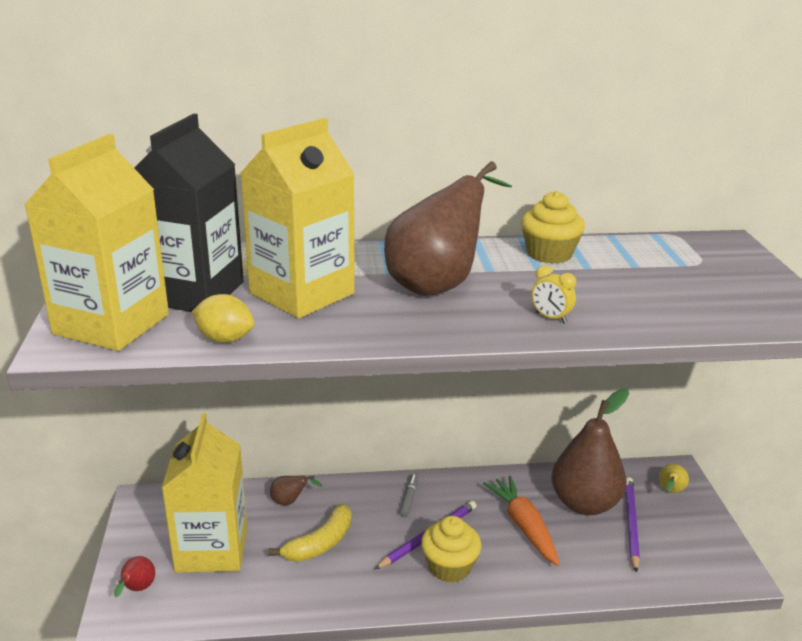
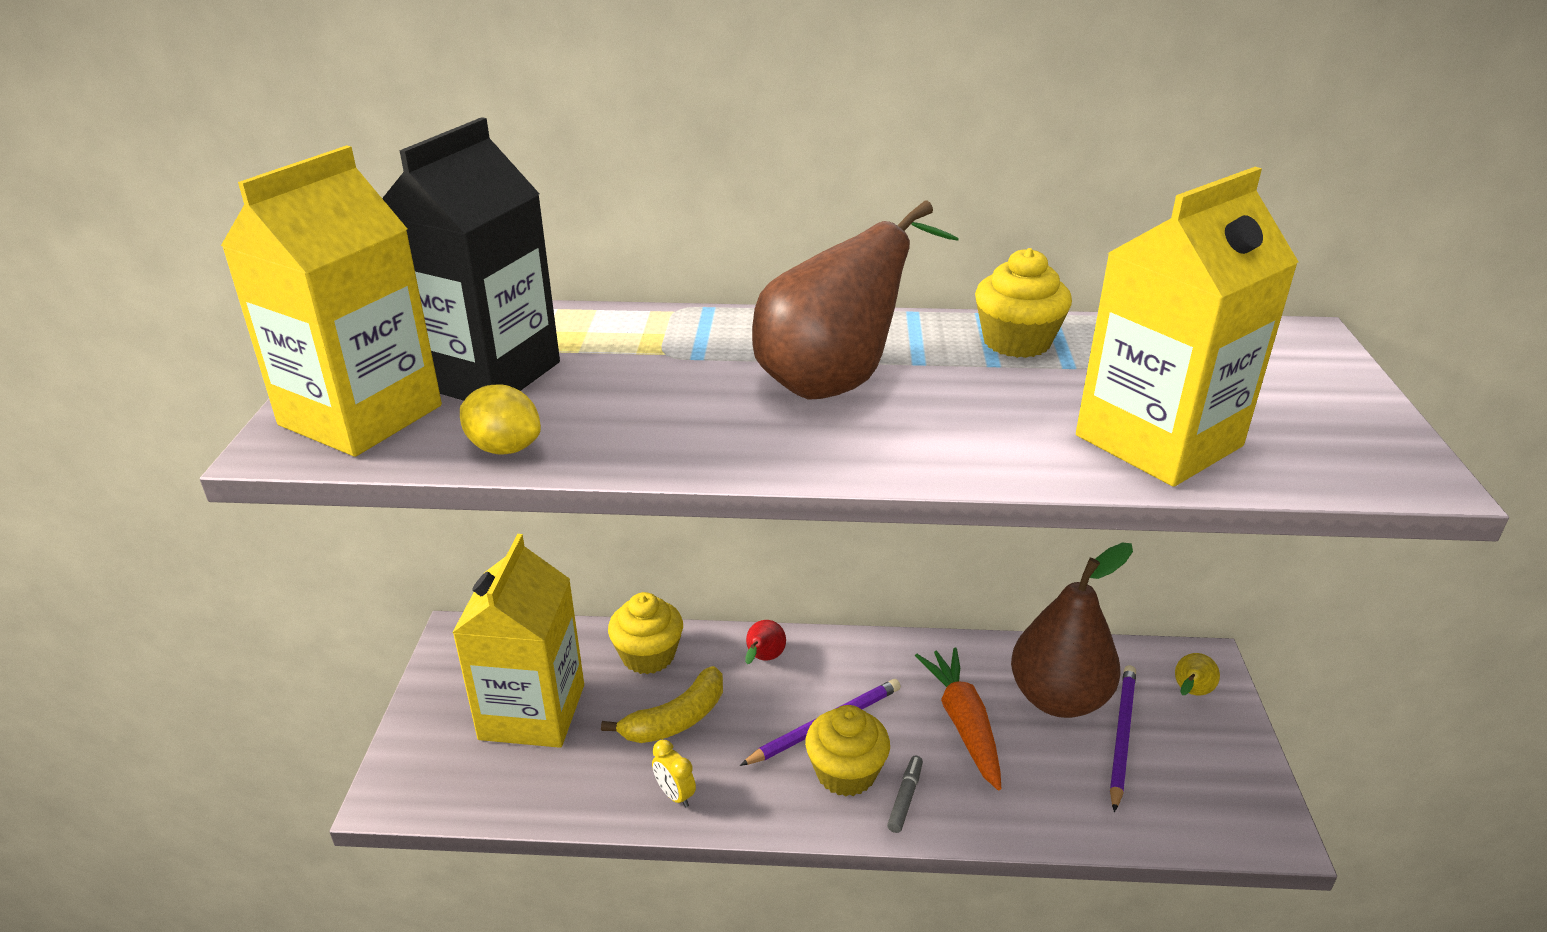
camera: 10 degrees right, 5 degrees up
red pear [114,556,155,597] -> red pear moved to [745,620,786,664]
yellow carton [240,118,355,318] -> yellow carton moved to [1076,167,1298,487]
brown pear [270,476,322,506] -> yellow cupcake [608,592,683,674]
grey marker [400,474,418,517] -> grey marker moved to [887,756,923,833]
yellow clock [531,265,576,323] -> yellow clock moved to [652,740,696,807]

